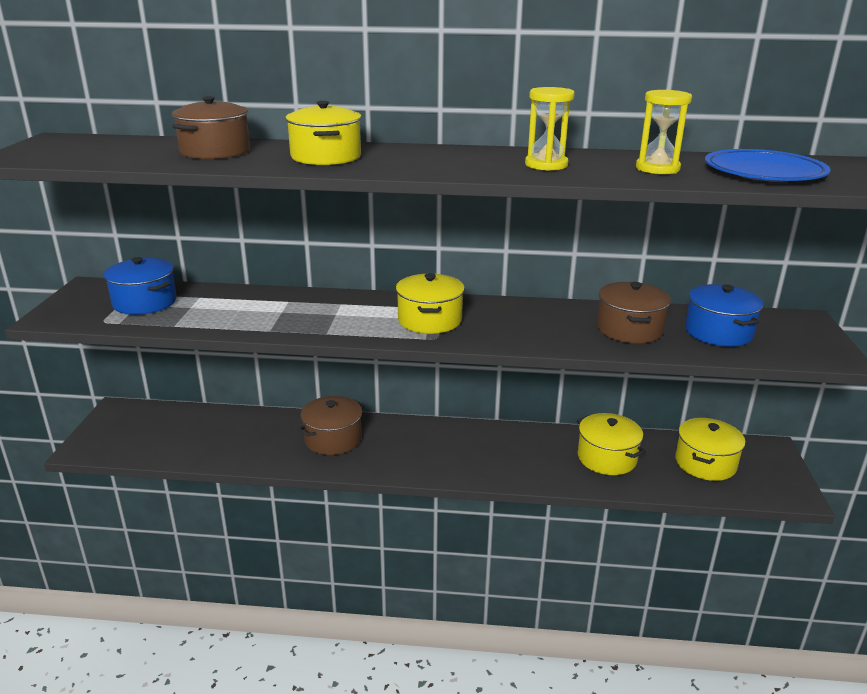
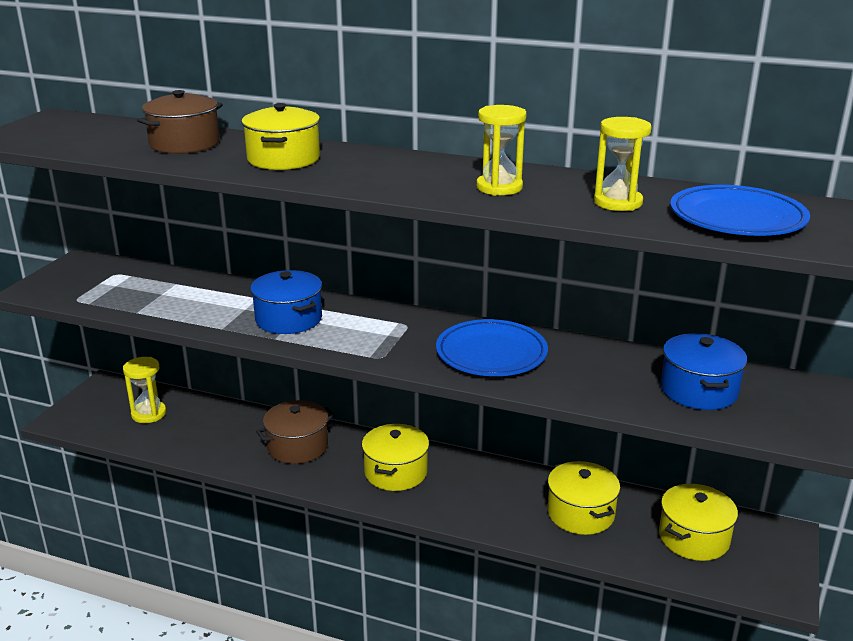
camera: 15 degrees right, 0 degrees up
blue pot [104,257,177,315] -> blue pot moved to [250,270,322,334]
yellow pot [396,273,465,334] -> yellow pot moved to [362,424,429,491]
brown pot [597,282,671,344] -> none
none -> yellow hourglass [123,357,166,423]
none -> blue plate [436,319,548,376]

